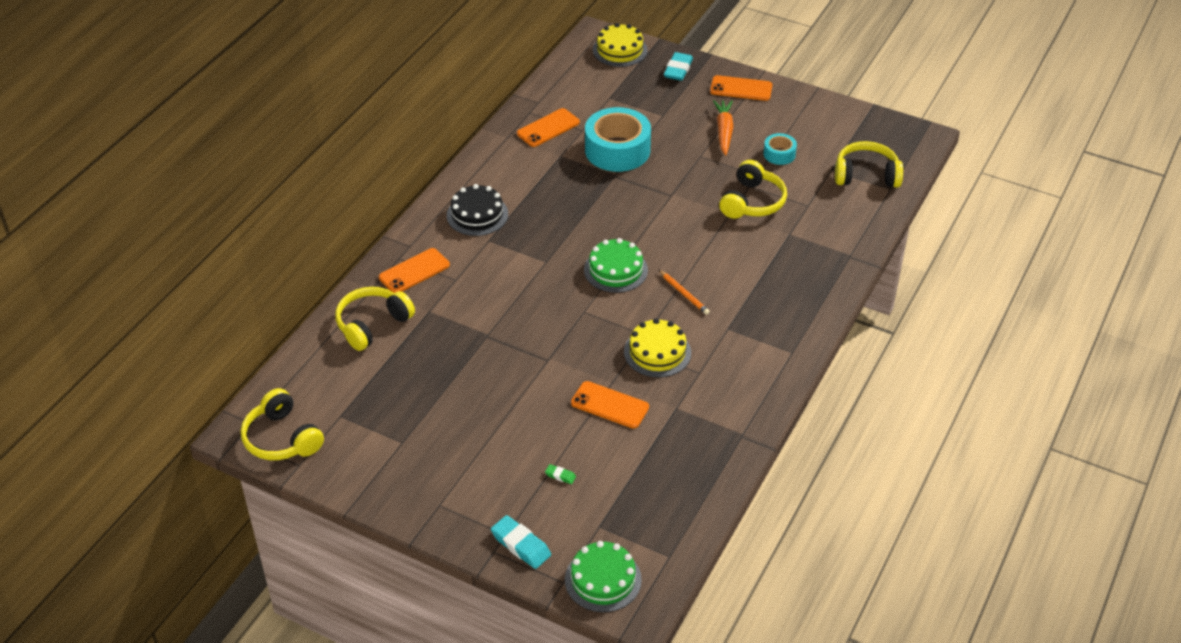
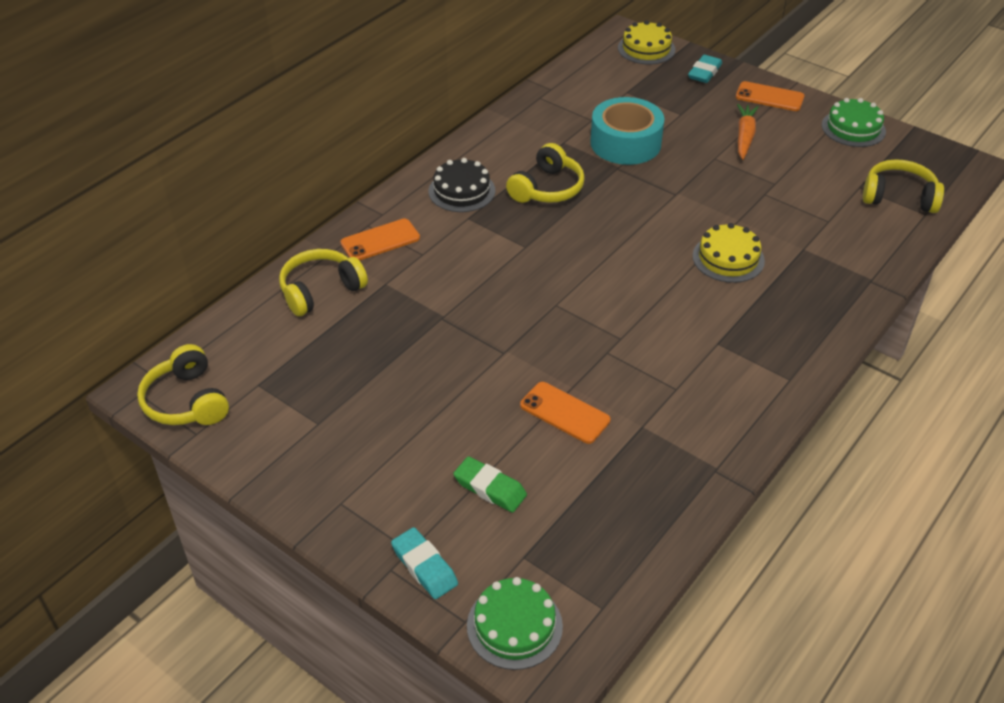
camera: 10 degrees right, 0 degrees up
orange phone [517,108,580,147] -> none
green eraser [545,464,576,484] -> green eraser [453,456,527,512], size x2.03
green cake [584,238,648,293] -> green cake moved to [822,98,886,147]
yellow cake [624,318,691,377] -> yellow cake moved to [693,223,765,283]
orange pencil [659,270,710,315] -> none
yellow headphones [719,160,787,219] -> yellow headphones moved to [506,143,585,203]
turquoise tape [763,133,797,165] -> none

